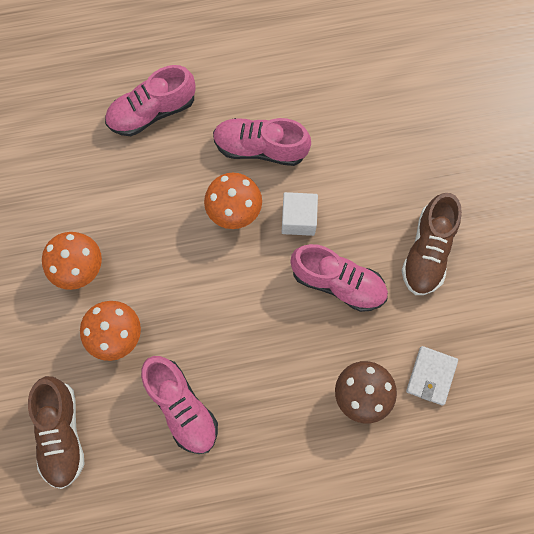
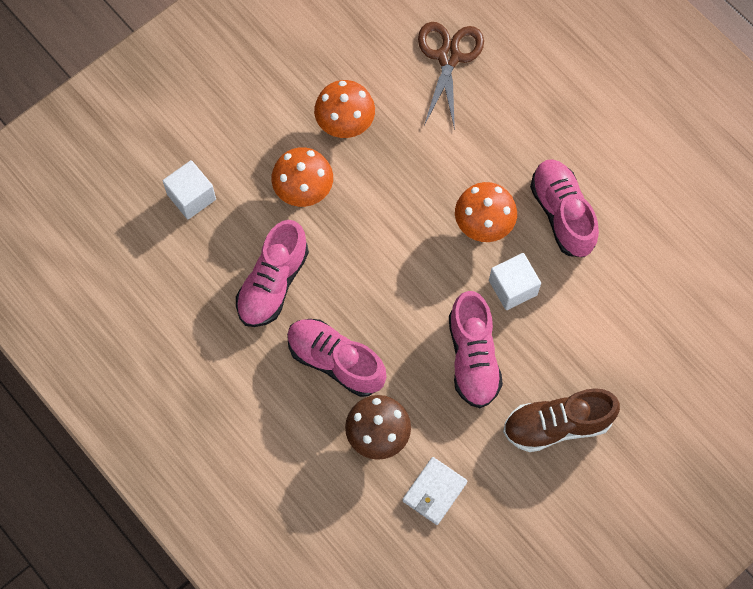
camera: 60 degrees right, 5 degrees down
brown shoe [28,376,85,489] -> white cube [163,160,216,219]
pink shoe [105,65,196,136] -> pink shoe moved to [287,319,386,397]
white wallet [406,346,458,405] -> white wallet turned 45 degrees counterclockwise [402,457,467,525]
none -> brown scissors [418,22,484,130]

